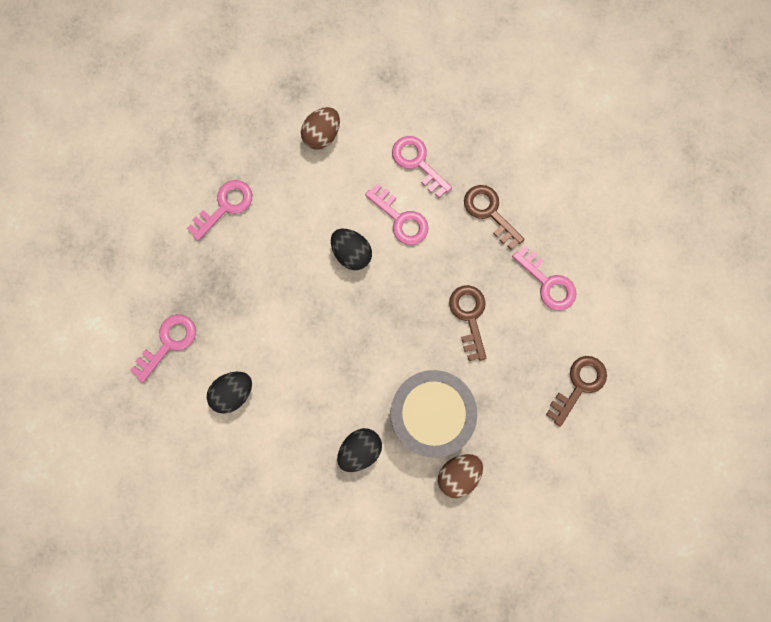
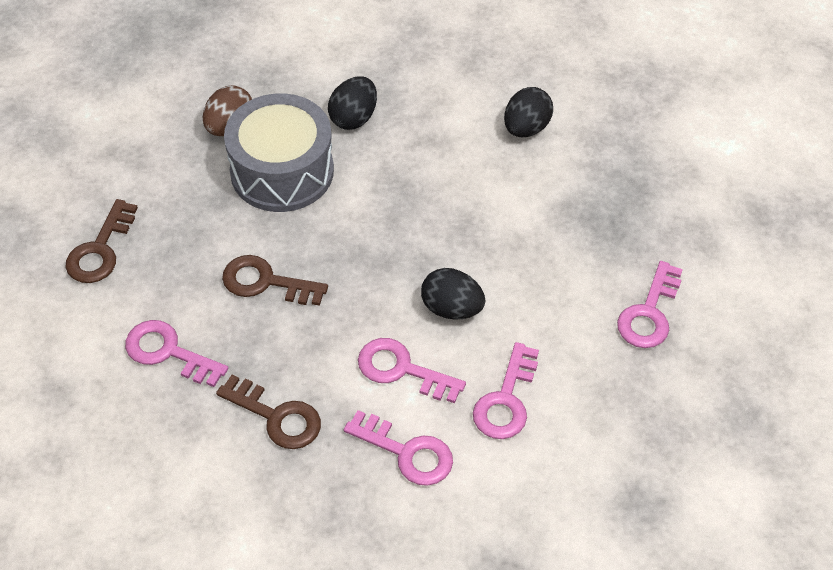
camera: 160 degrees right, 25 degrees down
pink key [130,314,196,383] -> pink key moved to [473,342,539,439]
brown egg [301,107,340,150] -> none
brown key [449,285,487,361] -> brown key turned 135 degrees clockwise [222,255,328,306]

